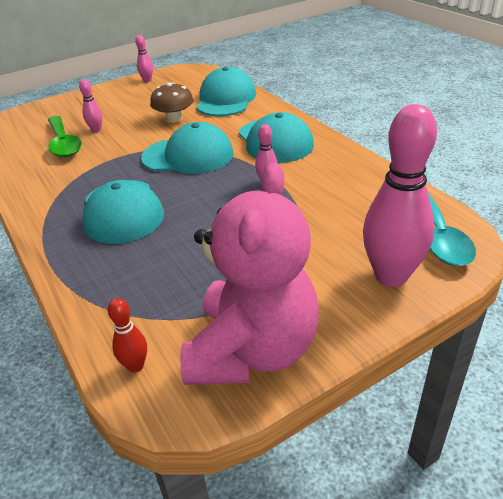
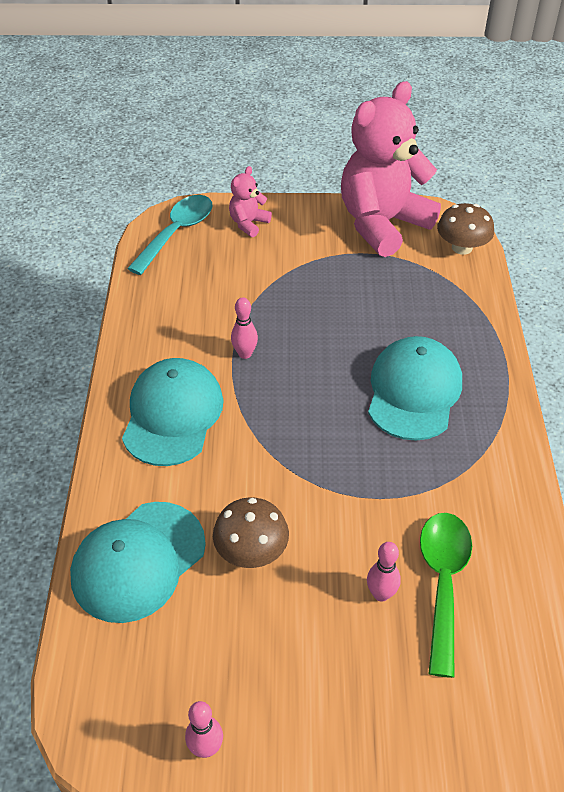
camera: 150 degrees left, 10 degrees up
red bowling pin [108,298,147,372] -> brown mushroom [437,203,494,255]
turquoise cap [141,122,234,174] -> none
pink bowling pin [363,104,437,287] -> pink teddy bear [229,166,272,237]

